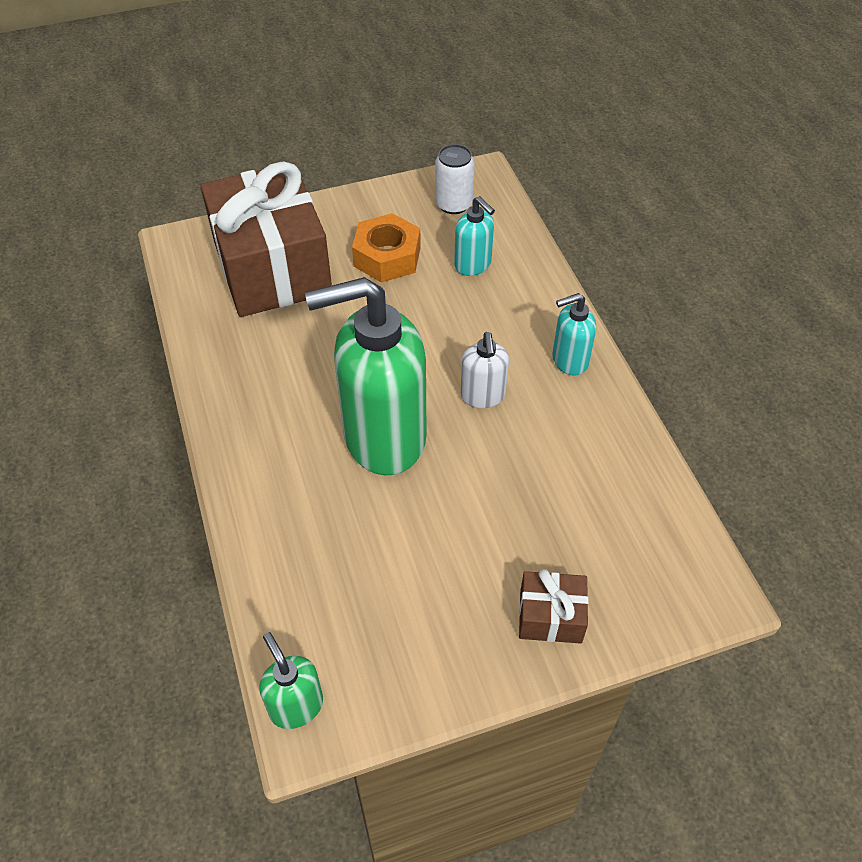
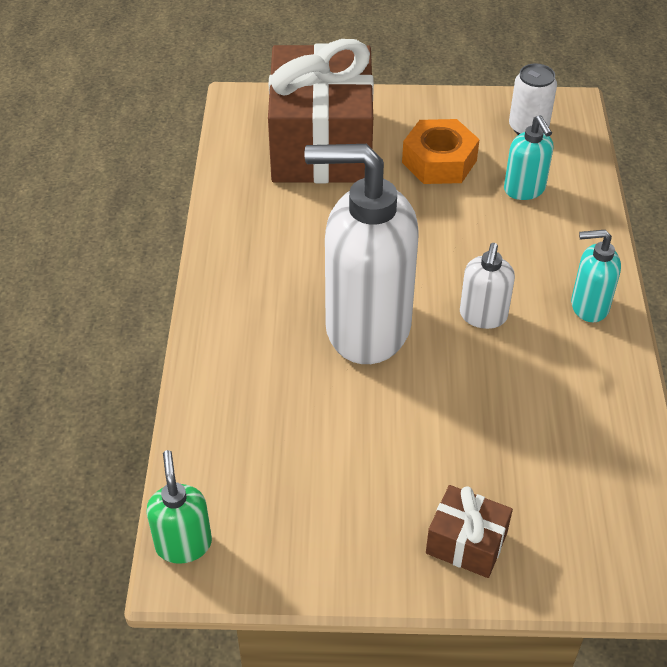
camera: 20 degrees right, 5 degrees down
green soap dispenser [305,277,426,475] -> white soap dispenser [304,144,419,364]

